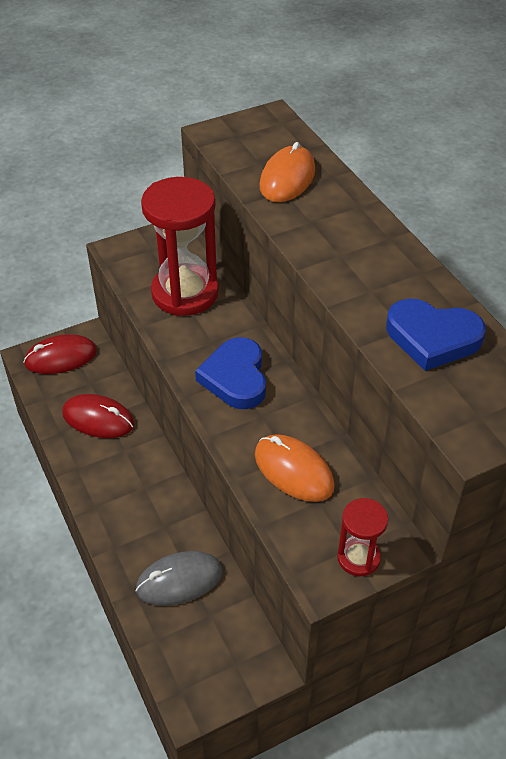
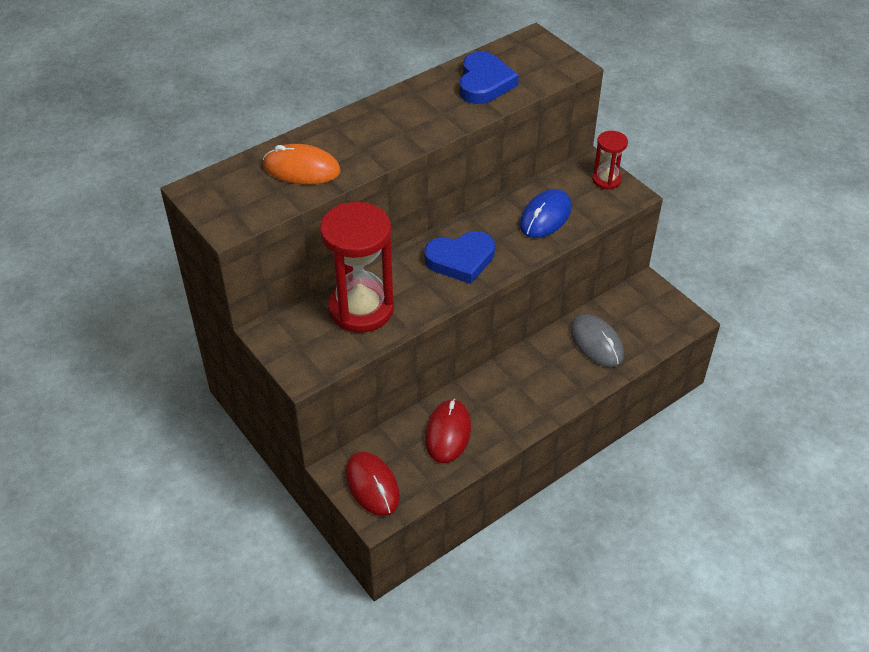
camera: 100 degrees left, 0 degrees up
orange mouse [255,434,335,502] -> blue mouse [520,189,572,238]

